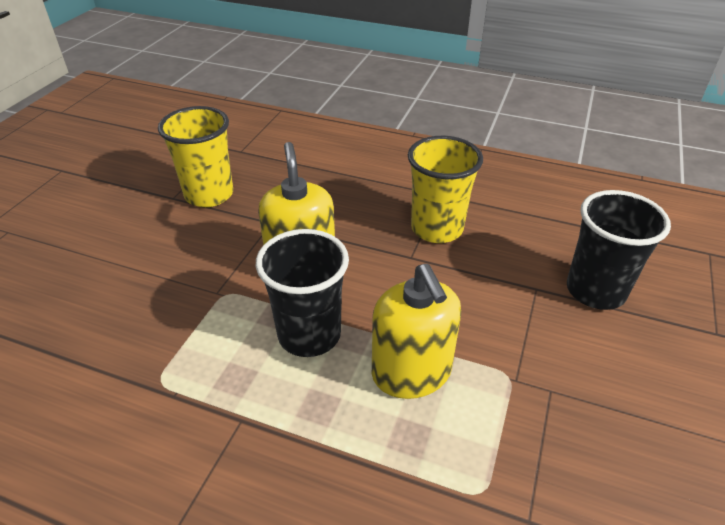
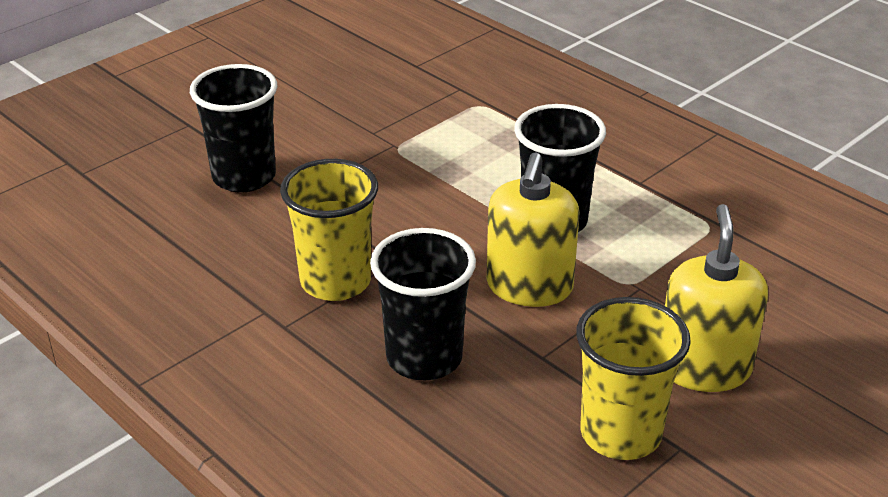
camera: 155 degrees left, 5 degrees down
yellow soap dispenser [372,264,461,399] -> yellow soap dispenser moved to [665,204,768,392]
none -> black cup [370,228,476,380]

